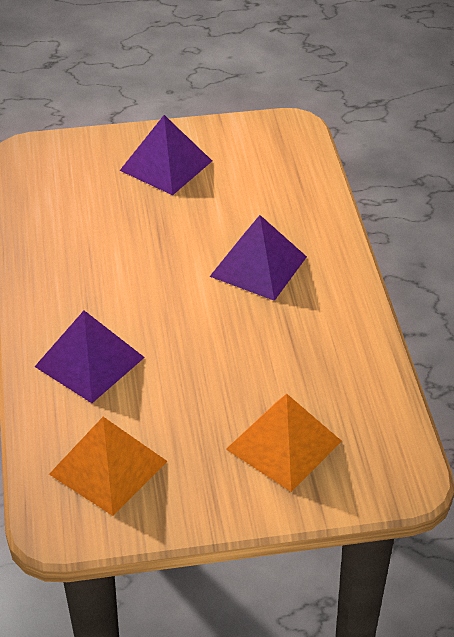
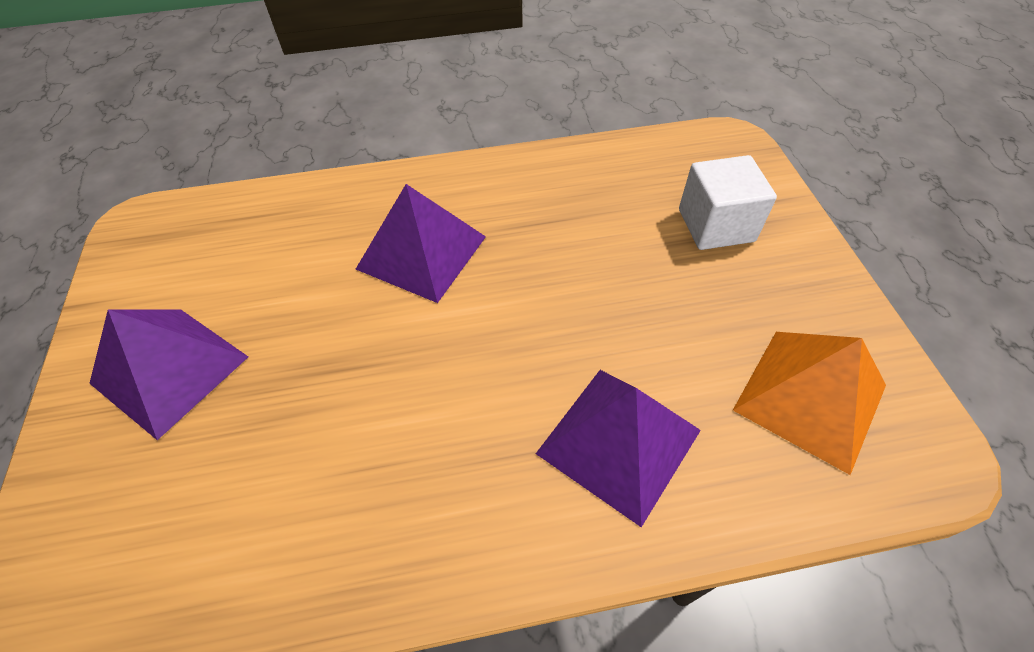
camera: 90 degrees left, 10 degrees up
orange pyramid [226,394,342,492] -> white cube [679,155,777,250]

